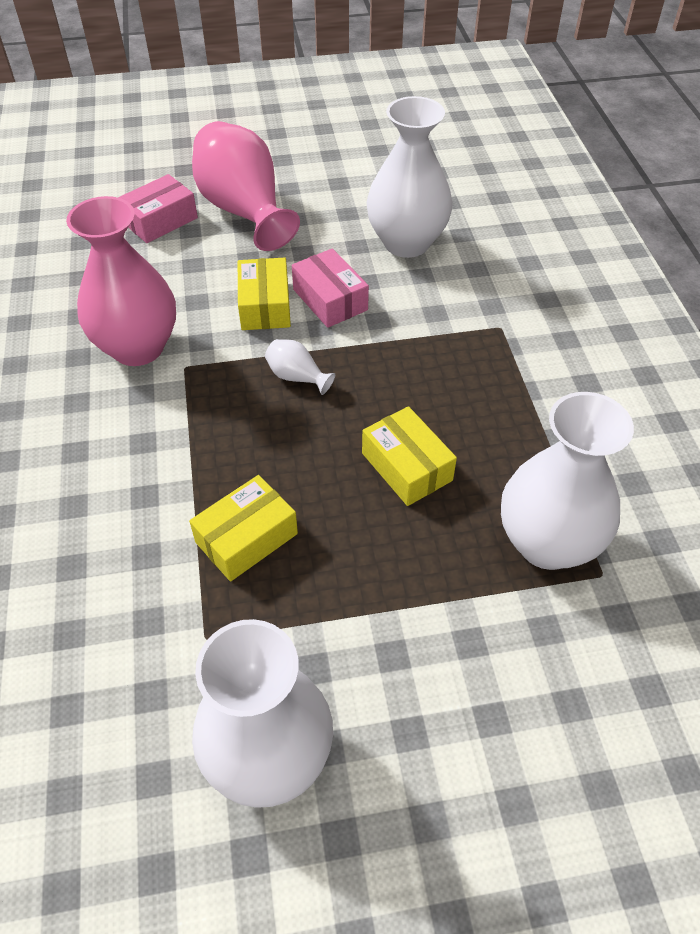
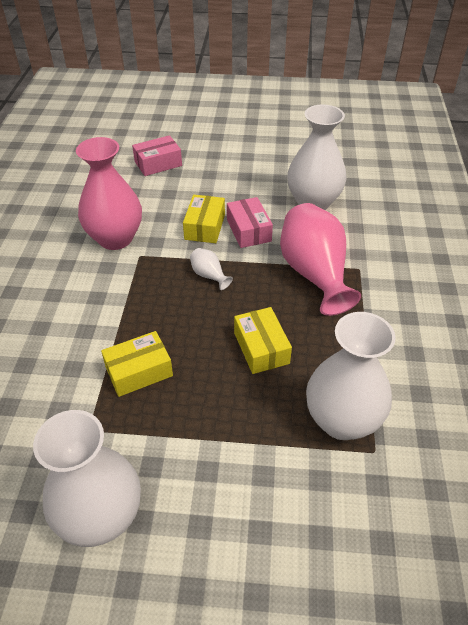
camera: 15 degrees right, 5 degrees down
pink vase [192,121,300,251] -> pink vase moved to [280,203,361,316]

